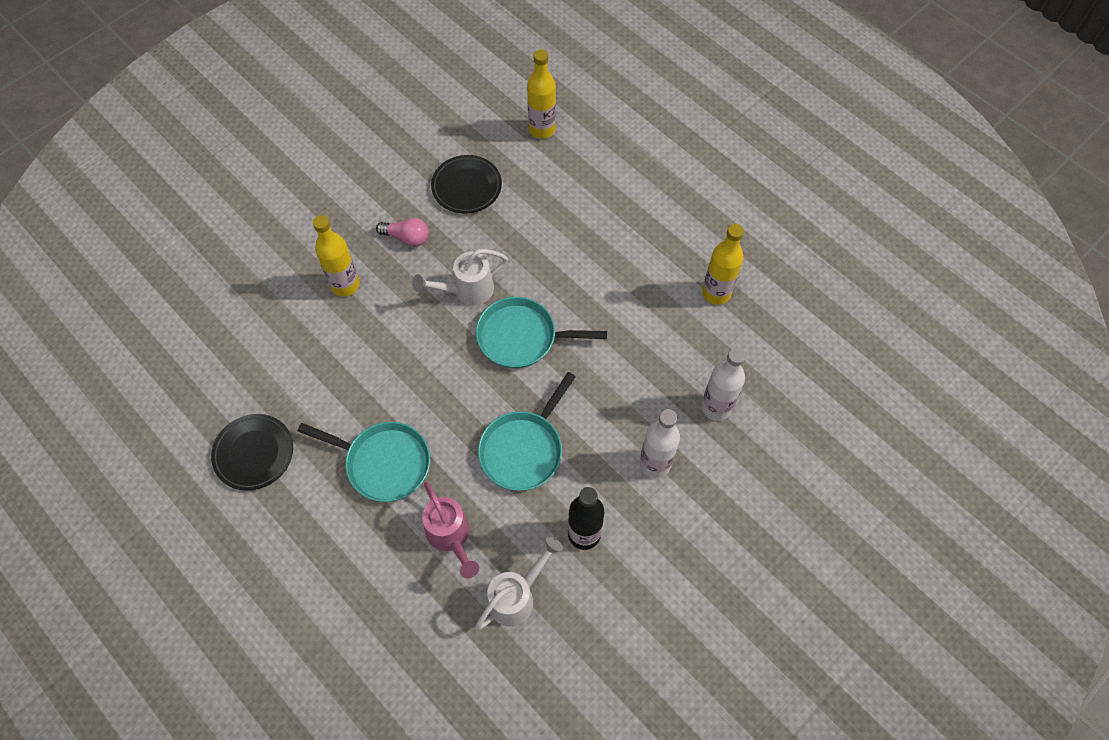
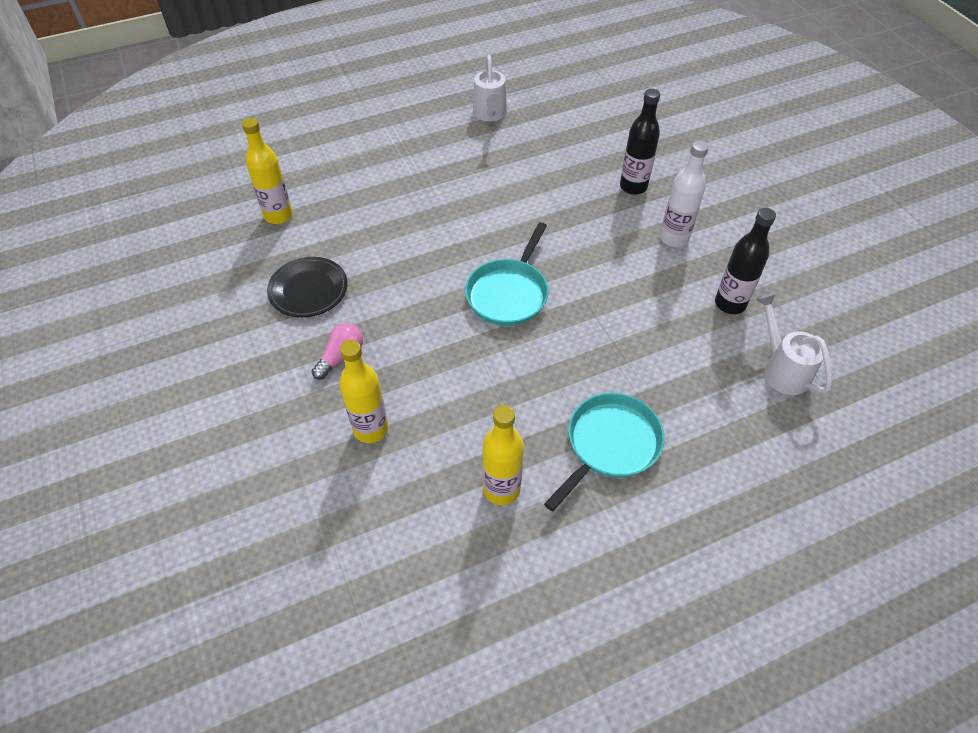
camera: 70 degrees left, 10 degrees down
black plate [211,414,293,491] -> none
white watering can [412,249,508,305] -> white watering can moved to [473,55,507,121]
pink watering can [422,482,479,578] -> none
turquoise pan [478,372,576,491] -> none
white bottle [701,348,746,421] -> black bottle [620,89,660,195]
yellow bottle [702,224,744,305] -> yellow bottle moved to [482,405,524,505]

